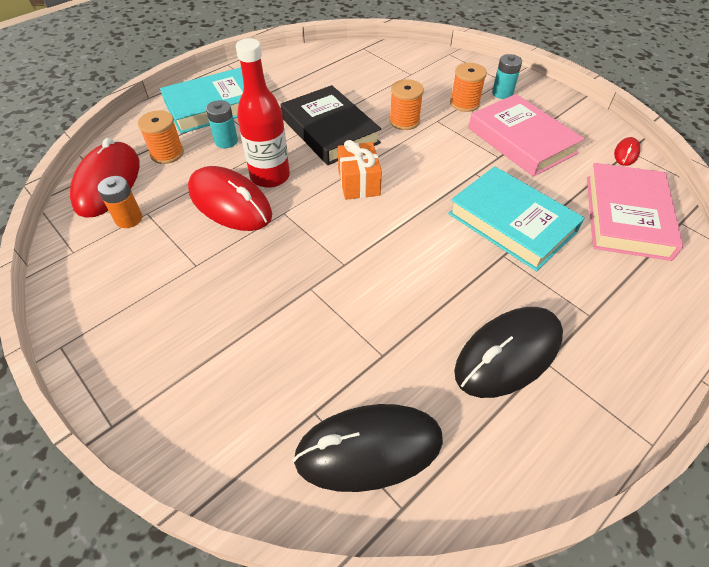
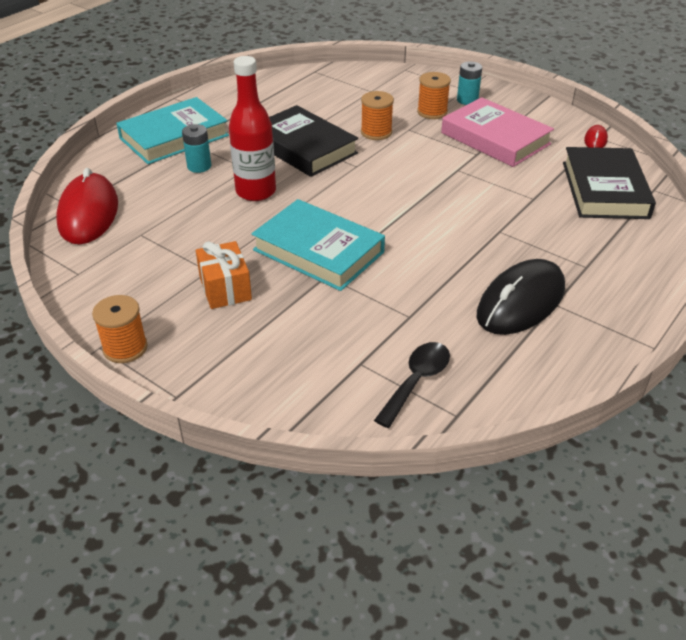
camera: 10 degrees left, 10 degrees down
orange battery [98,176,142,228] -> none
orange spool [138,110,184,164] -> orange spool moved to [92,295,148,363]
red mouse [188,166,272,231] -> none
black mouse [293,404,443,492] -> black spoon [374,342,450,428]
orange gift [338,140,382,200] -> orange gift moved to [196,241,252,309]
turquoise book [448,166,585,271] -> turquoise book moved to [252,199,385,291]
pink book [587,163,683,261] -> black book [563,147,656,219]

